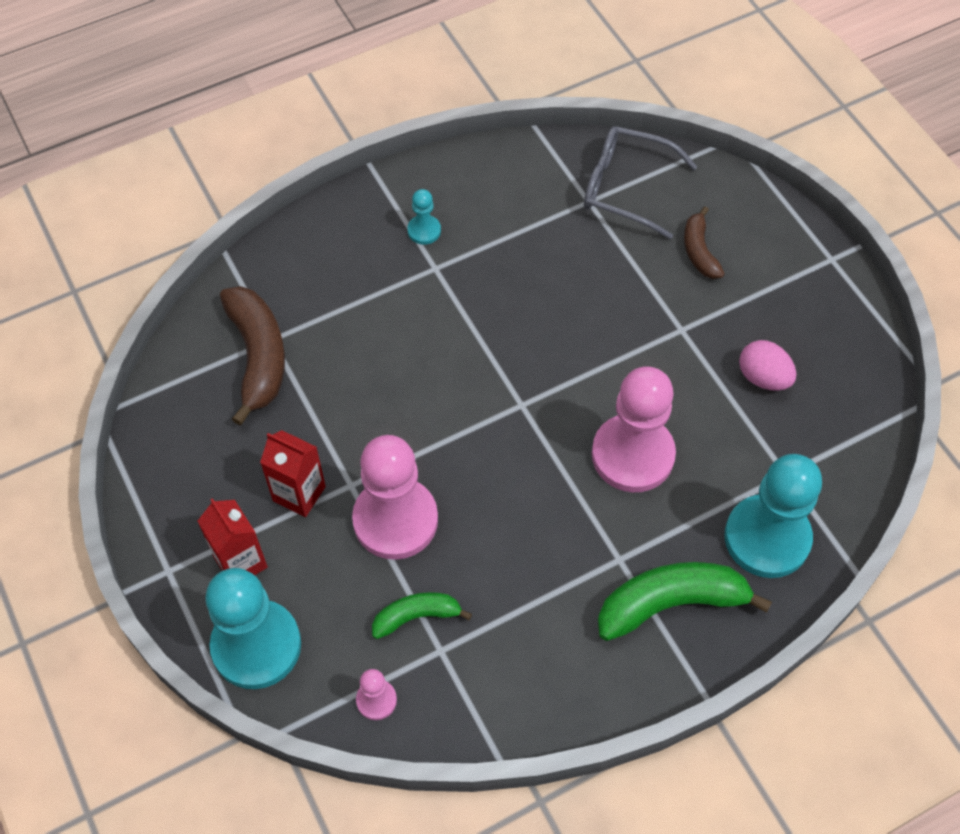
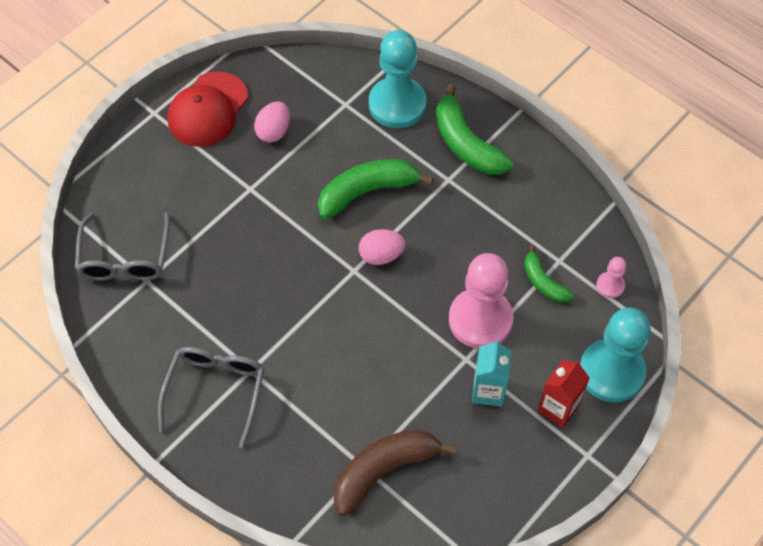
camera: 110 degrees left, 0 degrees up
red carton [260,430,326,517] -> turquoise carton [472,340,511,407]
turquoise pawn [407,189,441,245] -> grey glasses [158,347,264,448]
pink pawn [592,366,676,492] -> green banana [318,159,434,219]
brown banana [684,206,725,279] -> none
none -> red cap [168,72,248,147]
none -> pink egg [359,229,406,265]

